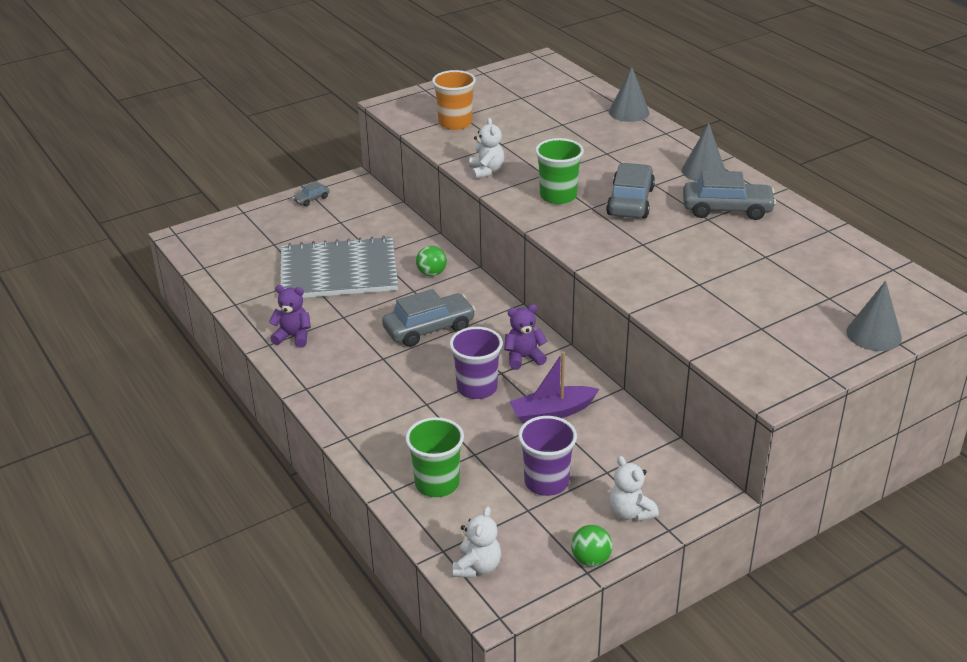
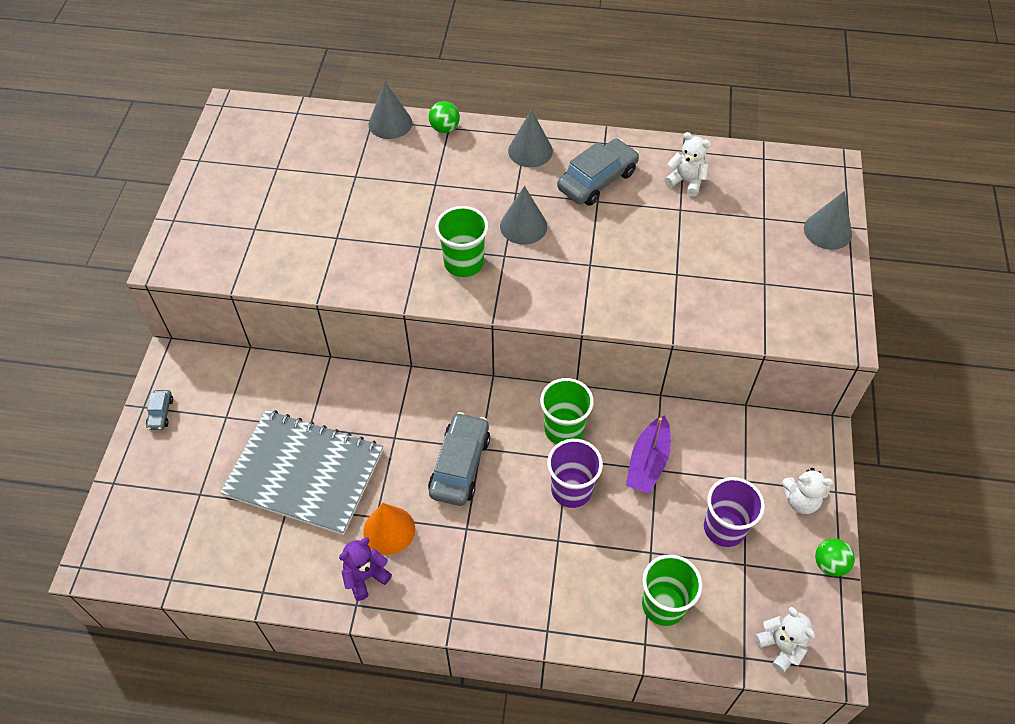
camera: 50 degrees left, 20 degrees up
grey notebook [280,236,398,298] -> grey notebook turned 75 degrees clockwise [220,410,383,535]
green ball [416,246,447,276] -> green ball moved to [429,101,460,133]
orange cup [432,70,476,130] -> none
white teddy bear [469,118,504,179] -> white teddy bear moved to [664,132,711,197]
purple teddy bear [504,304,547,370] -> green cup [540,378,594,444]
grey car [606,163,655,218] -> grey cone [500,186,547,245]
none -> orange cone [363,503,415,555]

